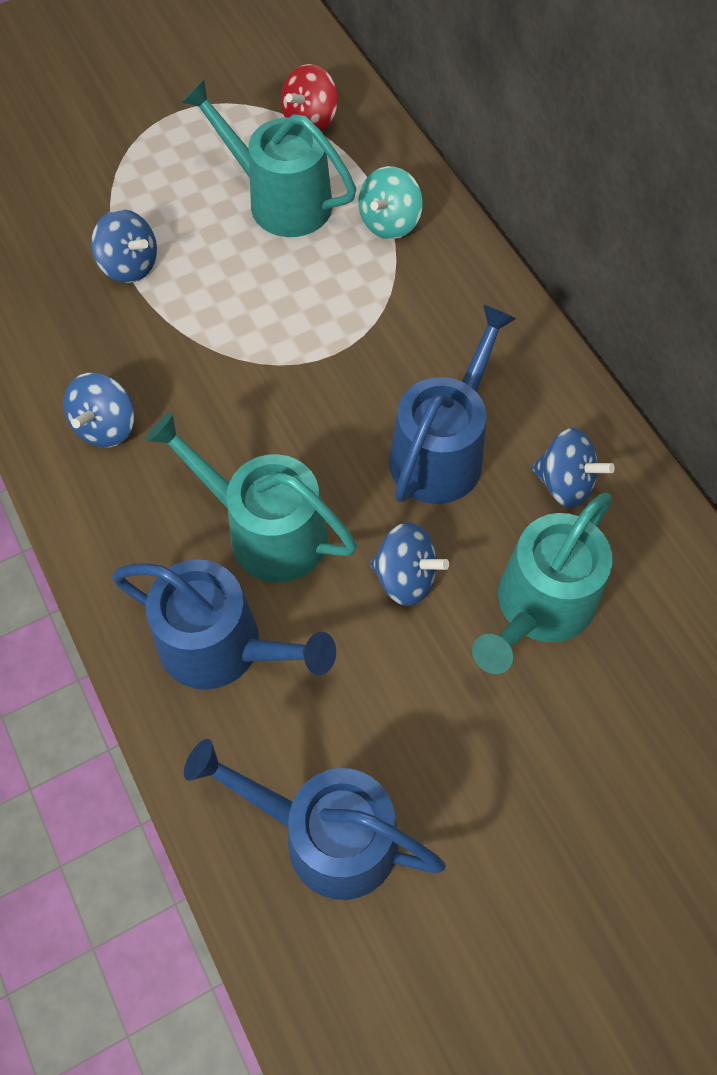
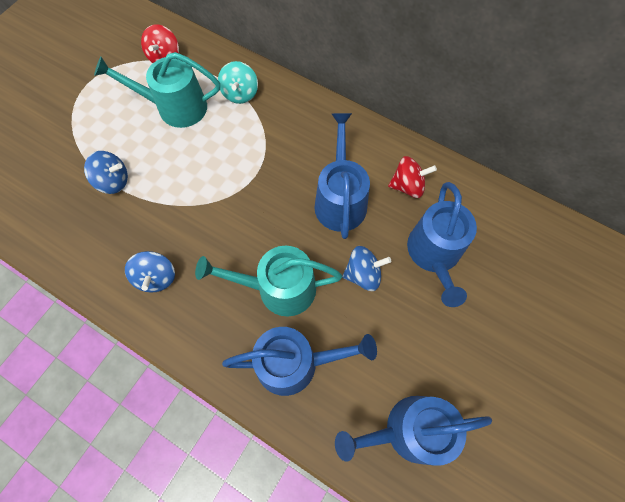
camera: 30 degrees left, 5 degrees up
turquoise watering can [472,493,613,674] -> blue watering can [407,182,477,307]
blue spinning top [532,428,615,508] -> red spinning top [388,156,437,198]

